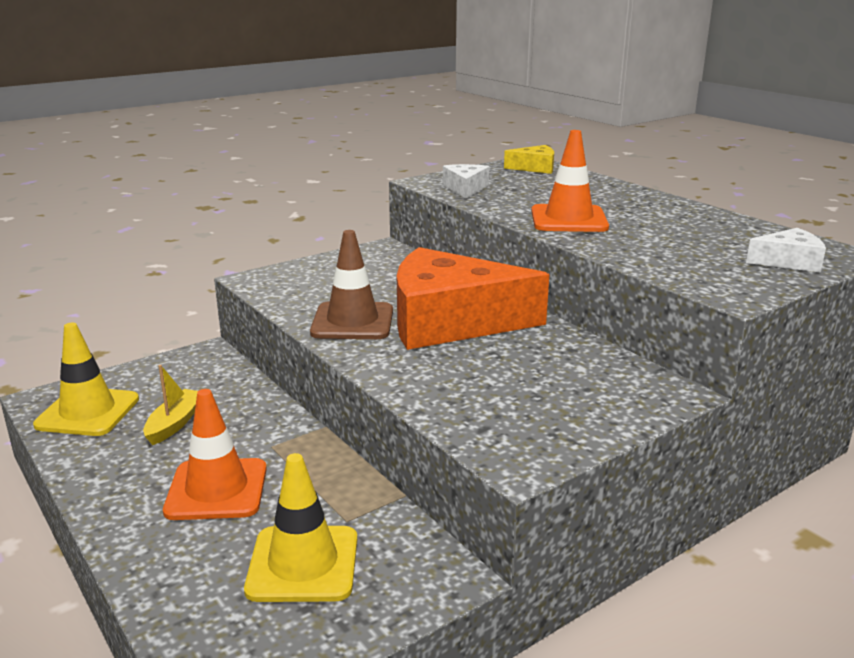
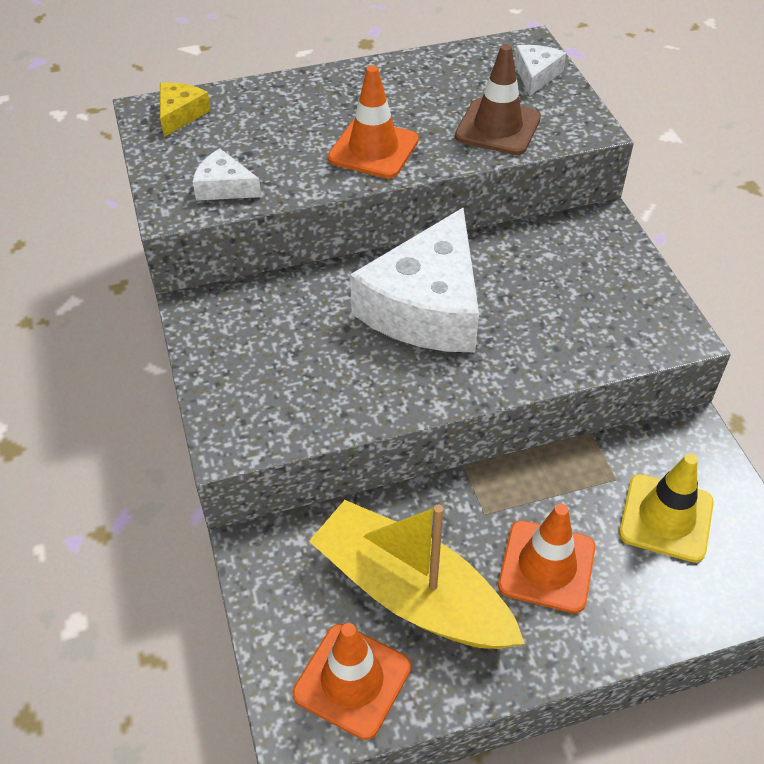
camera: 70 degrees left, 25 degrees up
yellow traffic cone [33,323,139,436] -> orange traffic cone [293,623,411,740]
yellow boat [143,365,198,445] -> yellow boat [309,500,525,649], size x2.30
brown traffic cone [310,230,393,339] -> brown traffic cone moved to [455,44,541,155]
orange cheese [397,247,550,350] -> white cheese [350,208,479,353]

